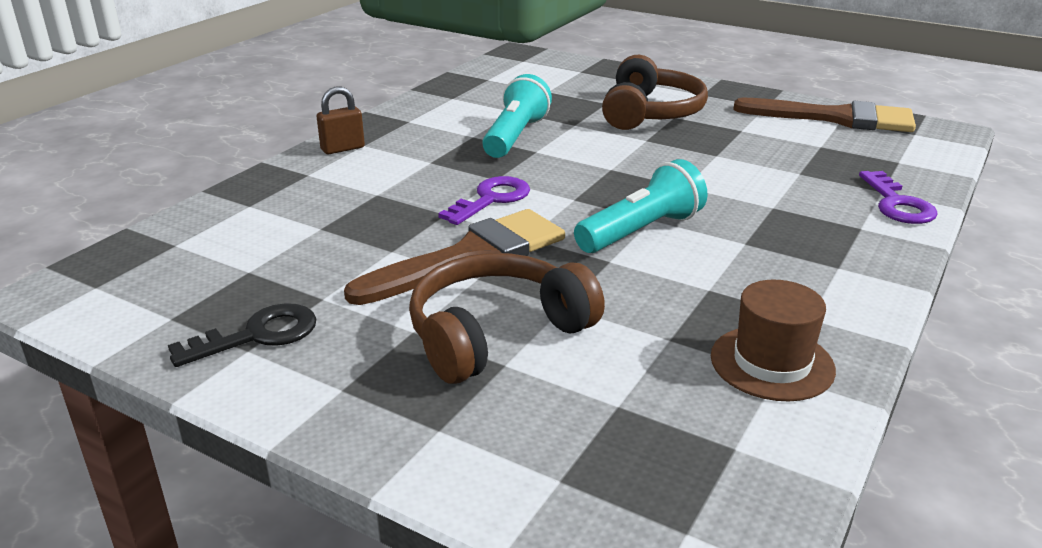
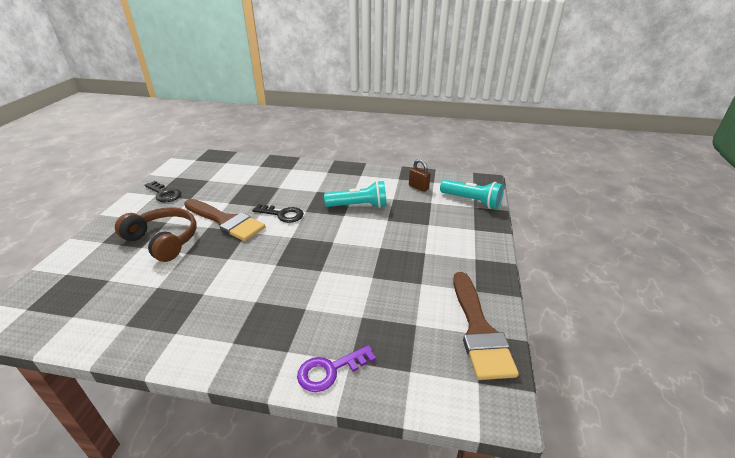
camera: 70 degrees right, 5 degrees up
brown padlock [317,86,365,154] -> brown padlock moved to [409,159,431,192]
purple key [438,176,530,225] -> black key [252,204,304,223]
turquoise flashlight [574,159,708,253] -> turquoise flashlight moved to [440,179,504,209]
brown headphones [602,55,708,130] -> none
brown hat [711,280,836,401] -> none

